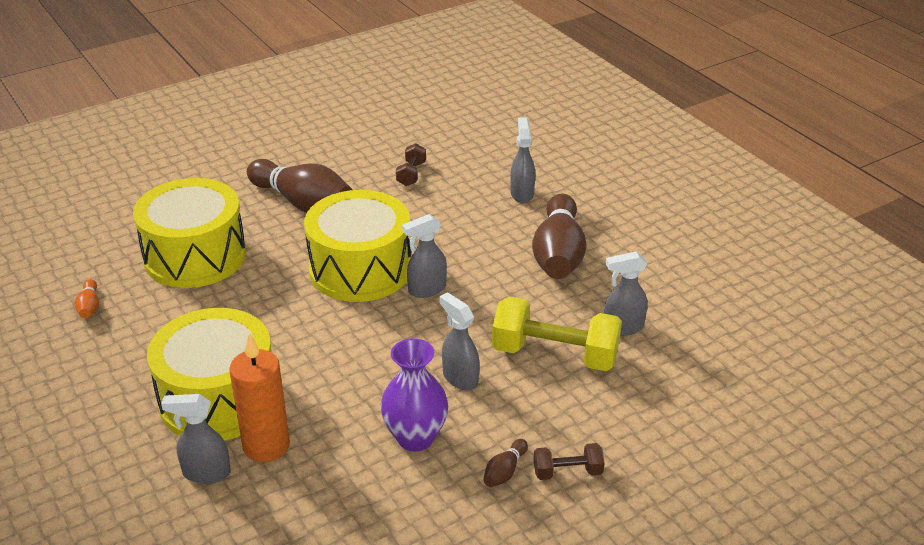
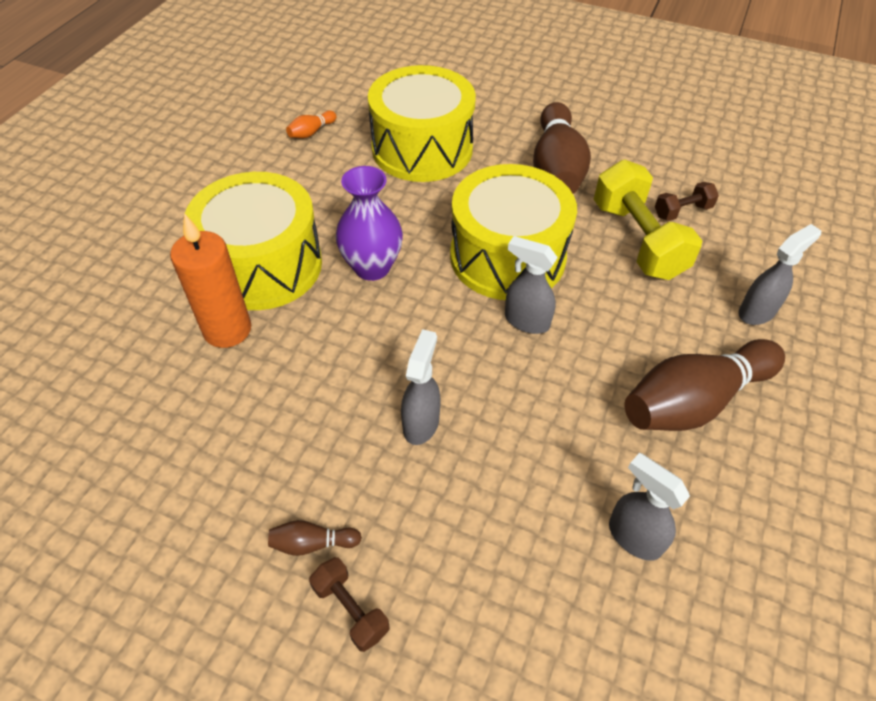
camera: 55 degrees right, 15 degrees up
grey spray bottle [161,394,231,484] -> none
purple vase [381,338,448,451] -> purple vase moved to [335,166,403,281]
yellow dumbbell [492,296,622,371] -> yellow dumbbell moved to [594,160,702,280]

